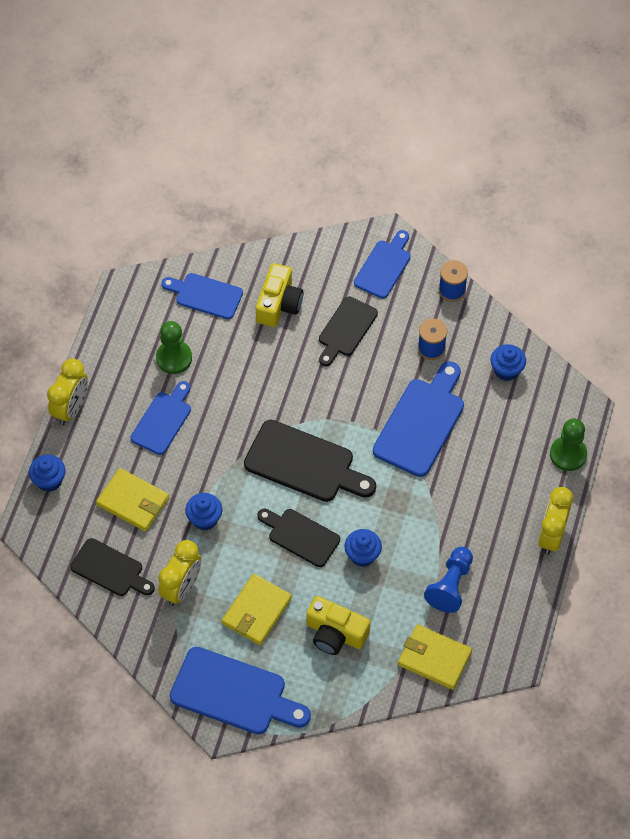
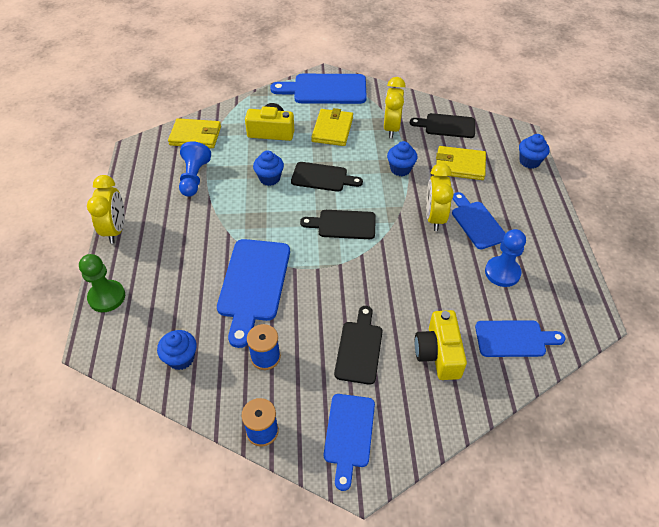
camera: 160 degrees right, 10 degrees down
yellow clock [47,359,88,425] -> yellow clock moved to [426,163,454,231]
blue cutting board [131,381,191,455] -> blue cutting board turned 150 degrees clockwise [452,192,506,249]
green pawn [156,321,192,374] -> blue pawn [485,229,526,287]
black cutting board [244,420,376,502] -> black cutting board [300,210,376,239], size x0.64

